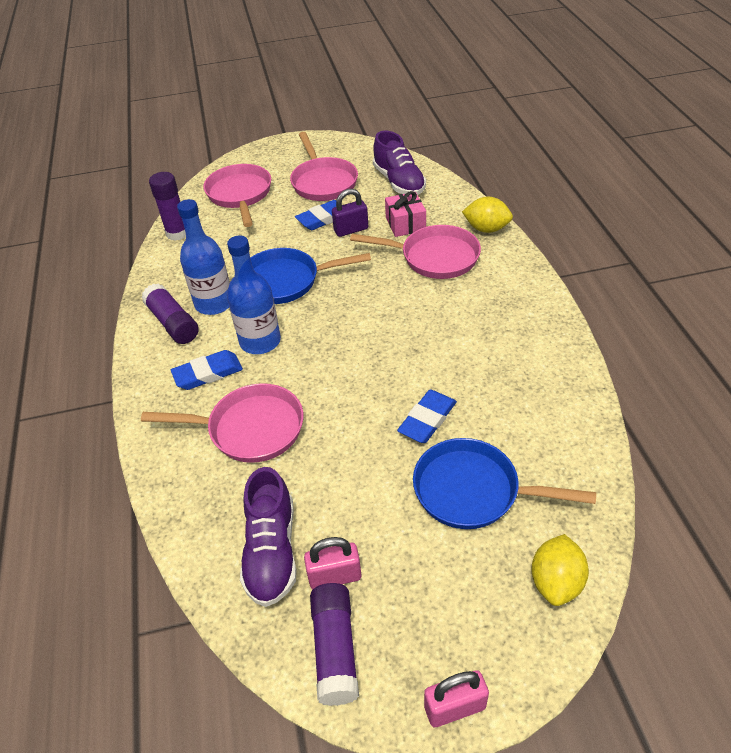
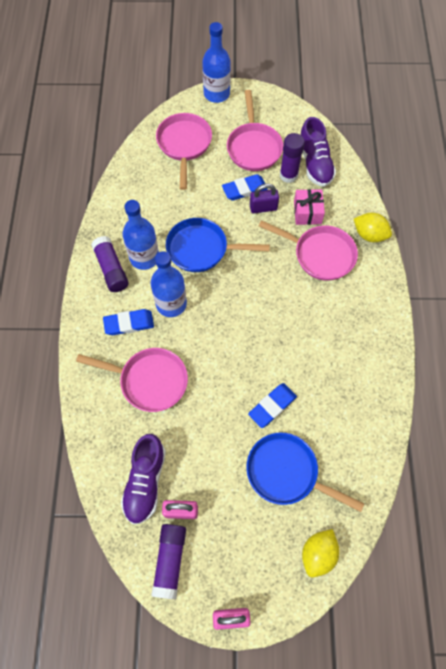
camera: 10 degrees right, 20 degrees up
purple glue stick [149,172,186,241] -> purple glue stick moved to [280,133,305,183]
none -> blue bottle [202,22,231,103]

